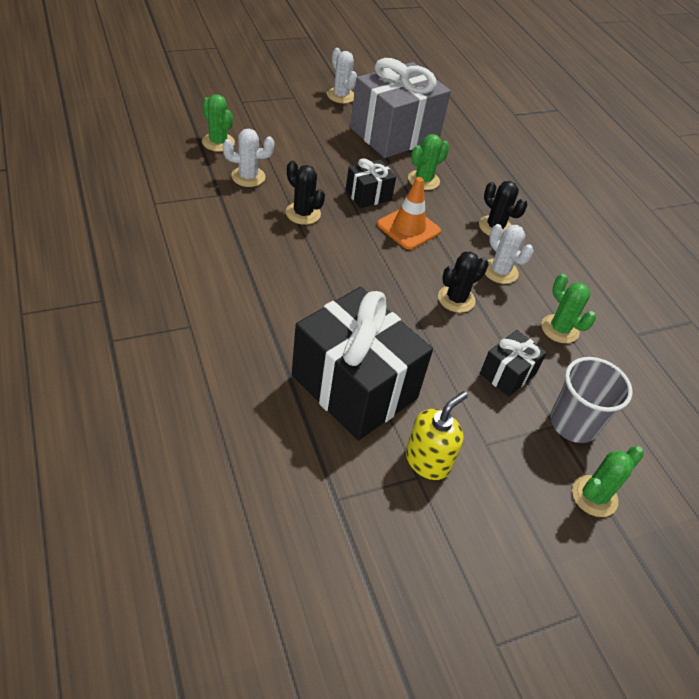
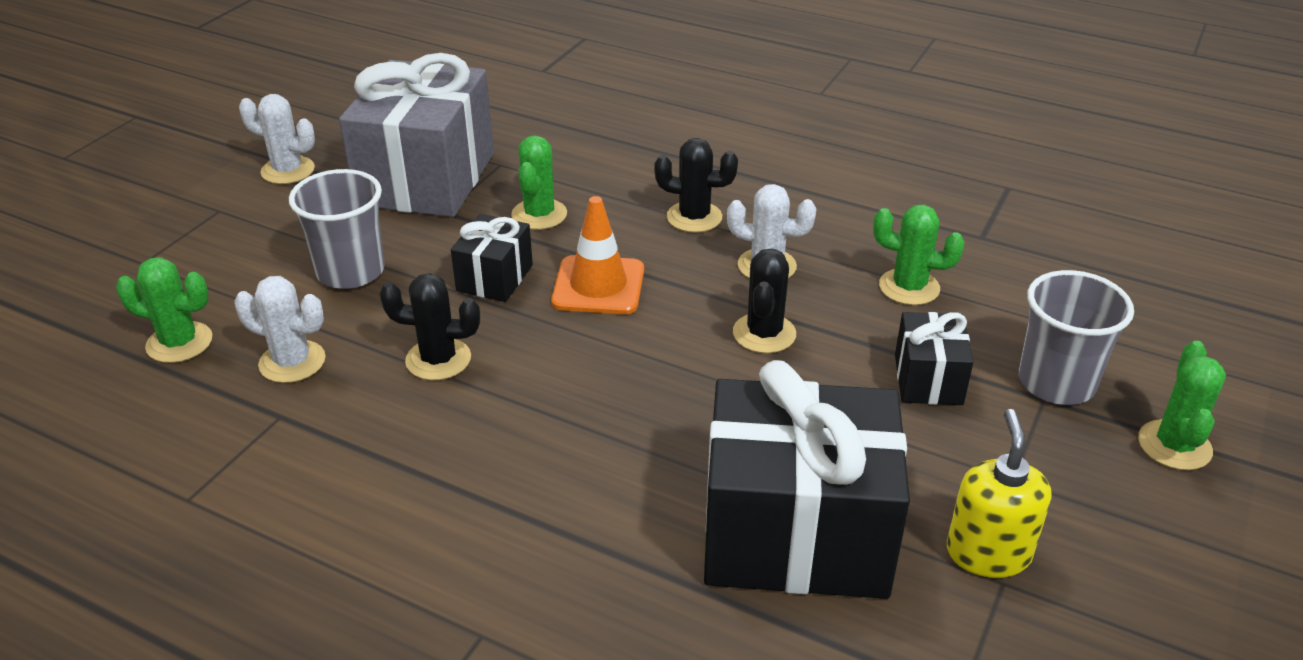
camera: 35 degrees left, 10 degrees down
white cactus [223,129,274,187] -> white cactus turned 60 degrees clockwise [234,276,326,383]
none -> grey cup [289,169,385,289]

